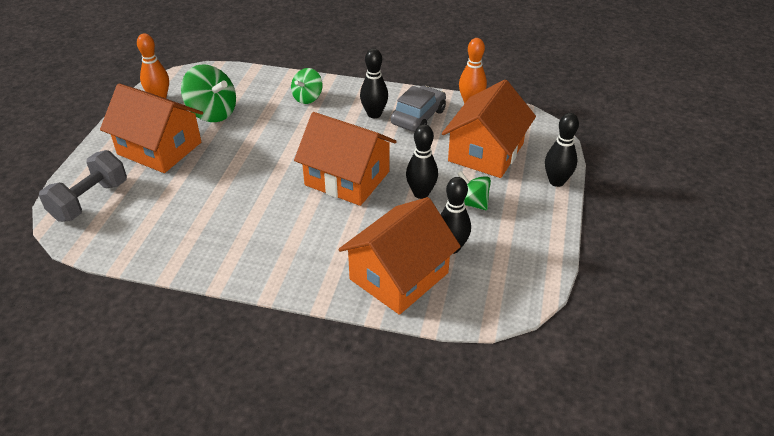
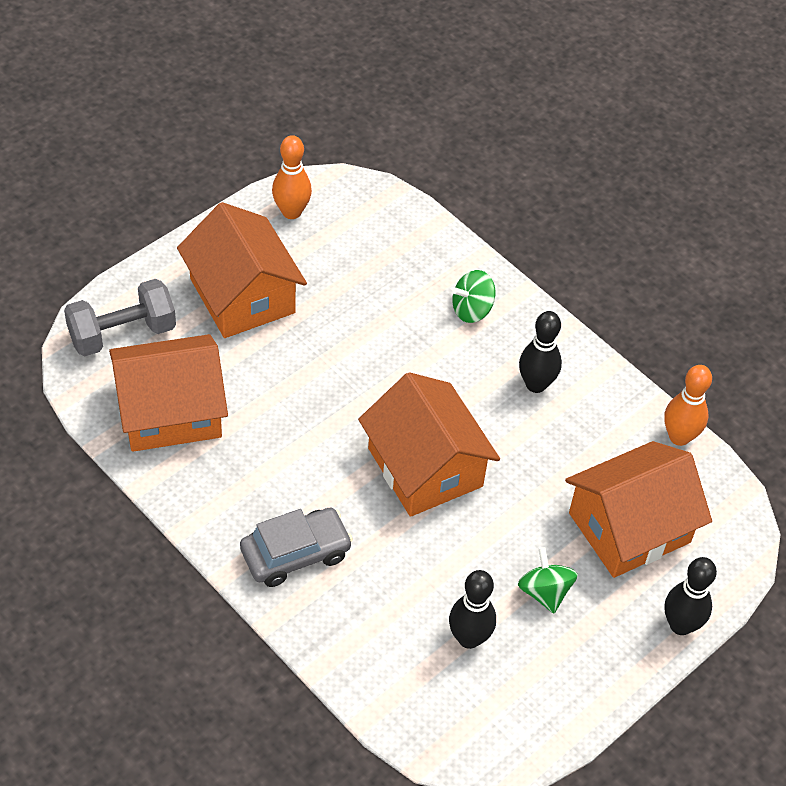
camera: 30 degrees right, 10 degrees up
green spinning top [181,64,236,122] -> none
orange house [339,197,461,315] -> orange house moved to [109,334,228,452]
grey car [391,86,446,132] -> grey car moved to [240,508,353,587]
black bowling pin [406,124,438,199] -> none

